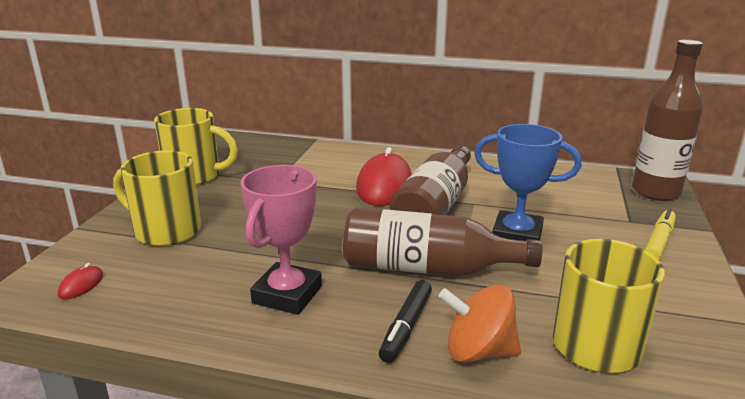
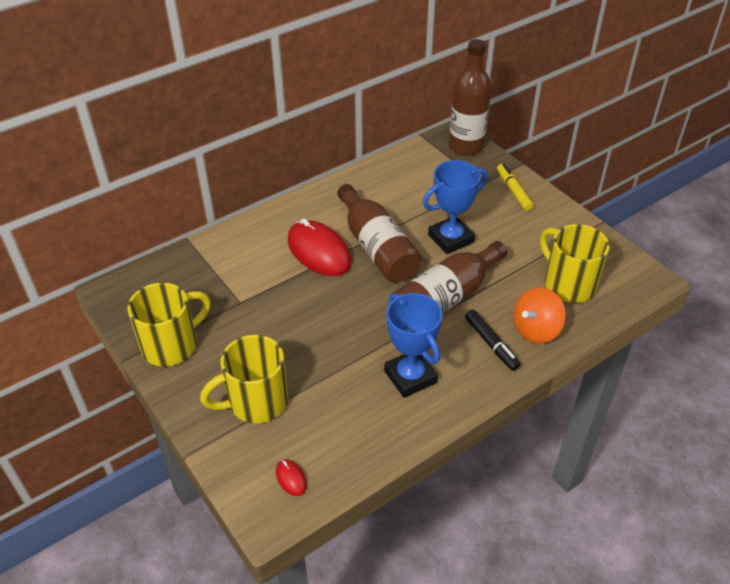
camera: 50 degrees left, 20 degrees up
pink trophy [241,165,322,315] -> blue trophy [384,293,442,398]

